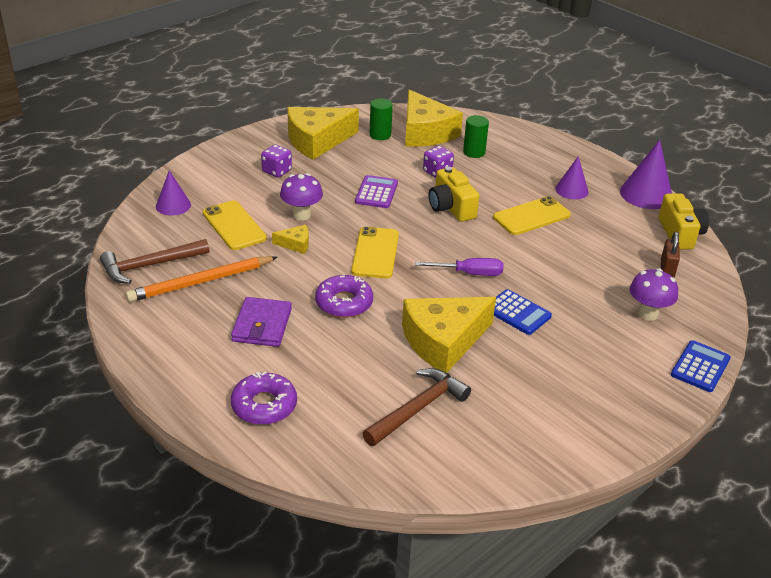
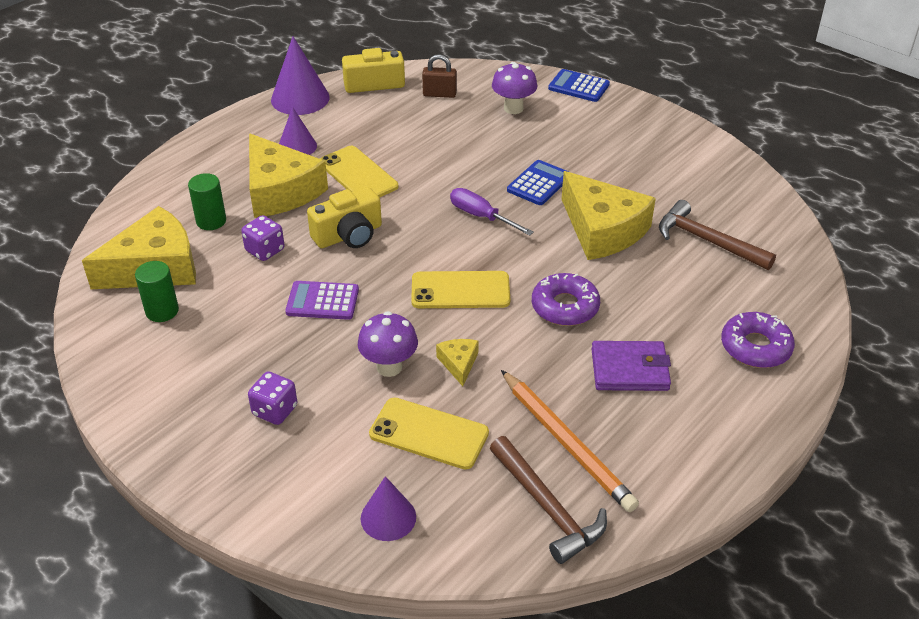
camera: 95 degrees left, 5 degrees up
yellow phone [203,200,267,250] -> yellow phone turned 60 degrees clockwise [369,397,489,470]
yellow cheese [287,107,359,160] -> yellow cheese moved to [249,134,328,218]
purple screwdriver [415,258,503,276] -> purple screwdriver turned 45 degrees counterclockwise [450,188,534,236]

